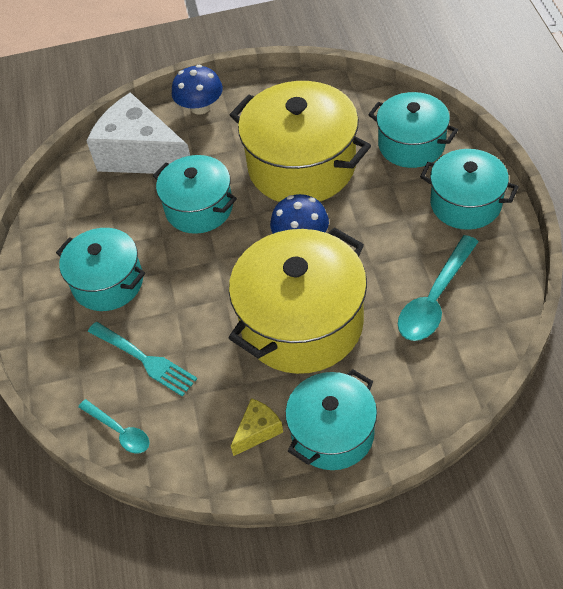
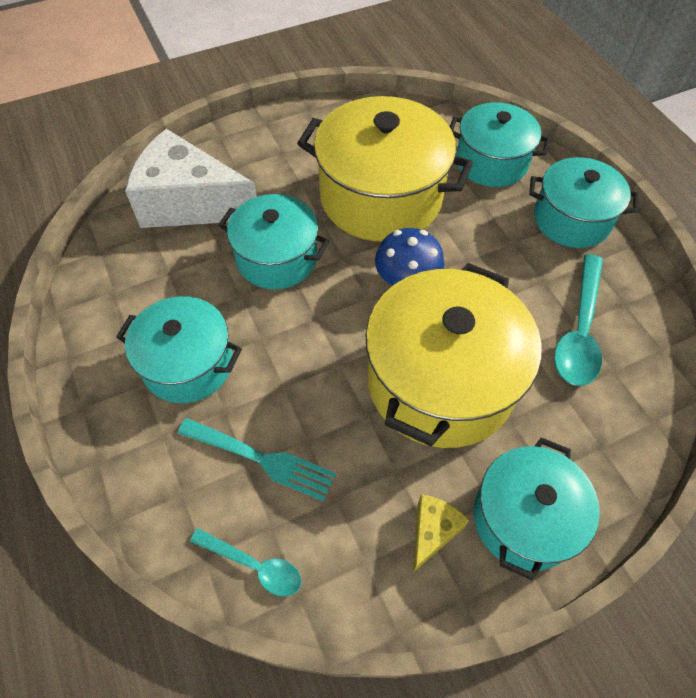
camera: 20 degrees left, 5 degrees up
blue mushroom [172,65,223,115] -> none

